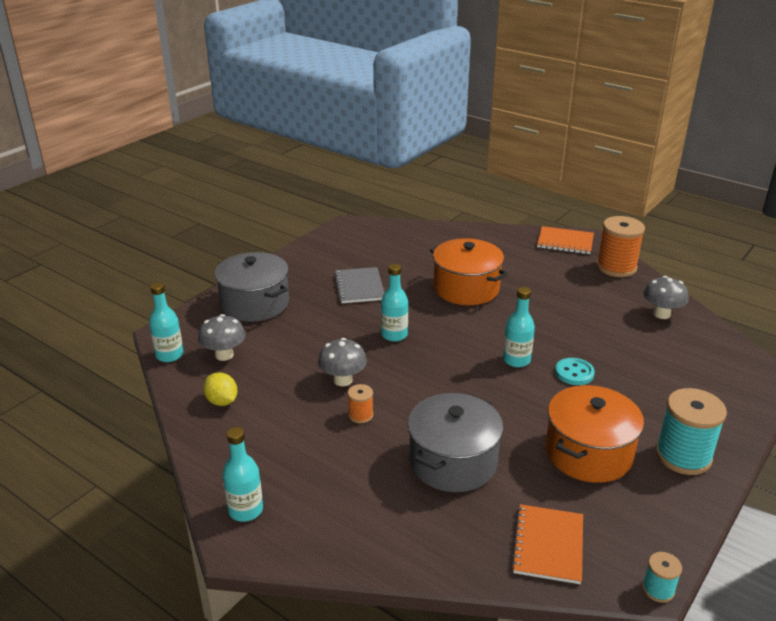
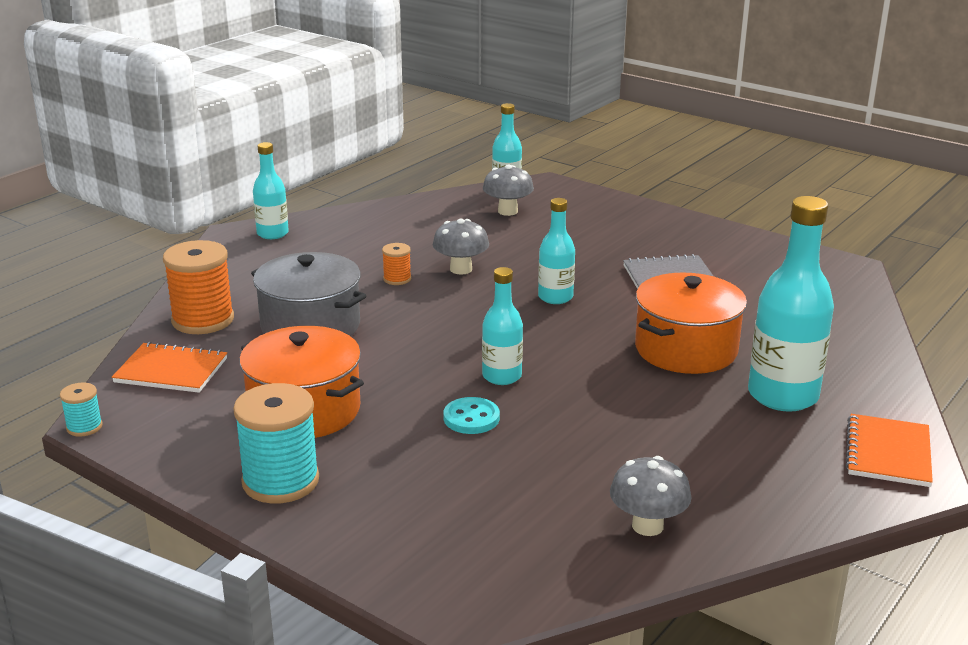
camera: 90 degrees right, 5 degrees down
yellow lemon [203,372,238,406] -> none
grey pot [215,252,289,322] -> none
orange spool [596,216,645,277] -> orange spool moved to [163,240,234,334]
none -> turquoise bottle [748,196,834,411]

